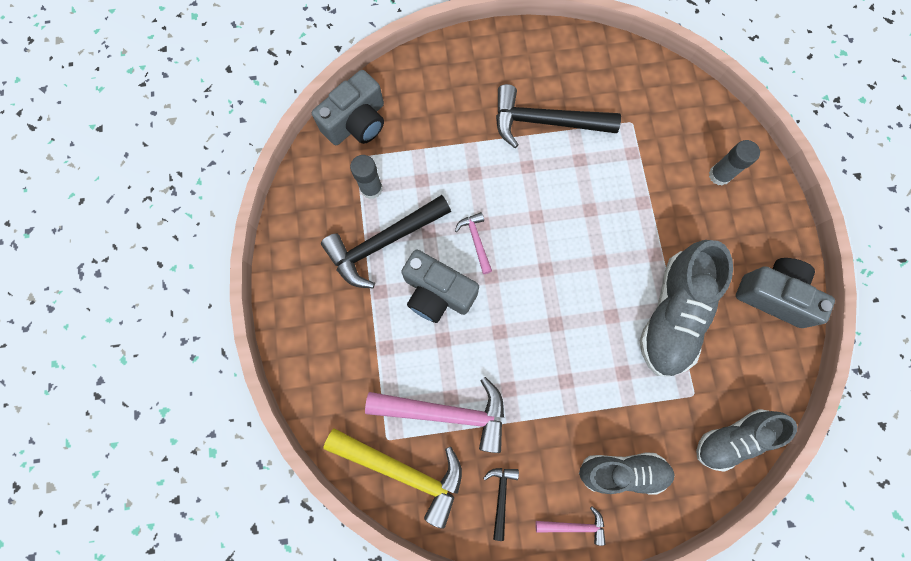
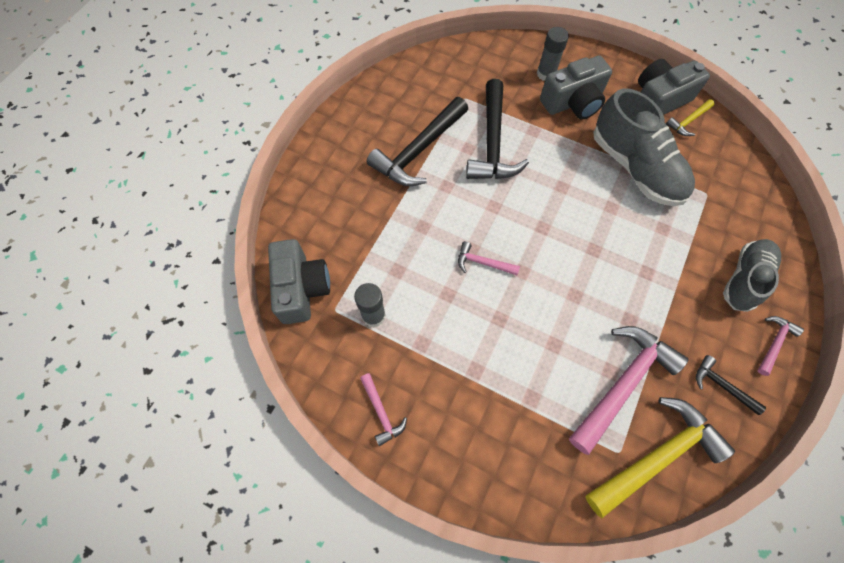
camera: 55 degrees left, 10 degrees down
black hammer [321,195,451,289] -> black hammer moved to [466,79,529,179]
grey camera [401,250,479,323] -> grey camera moved to [540,56,612,120]
grey shoe [696,409,797,472] -> none
none -> pink hammer [360,373,407,446]
none -> yellow hammer [666,99,715,136]

